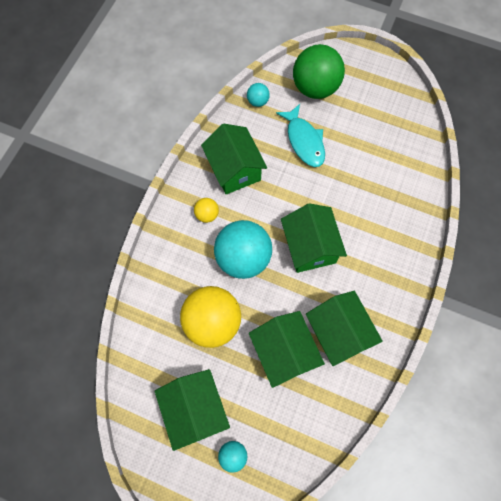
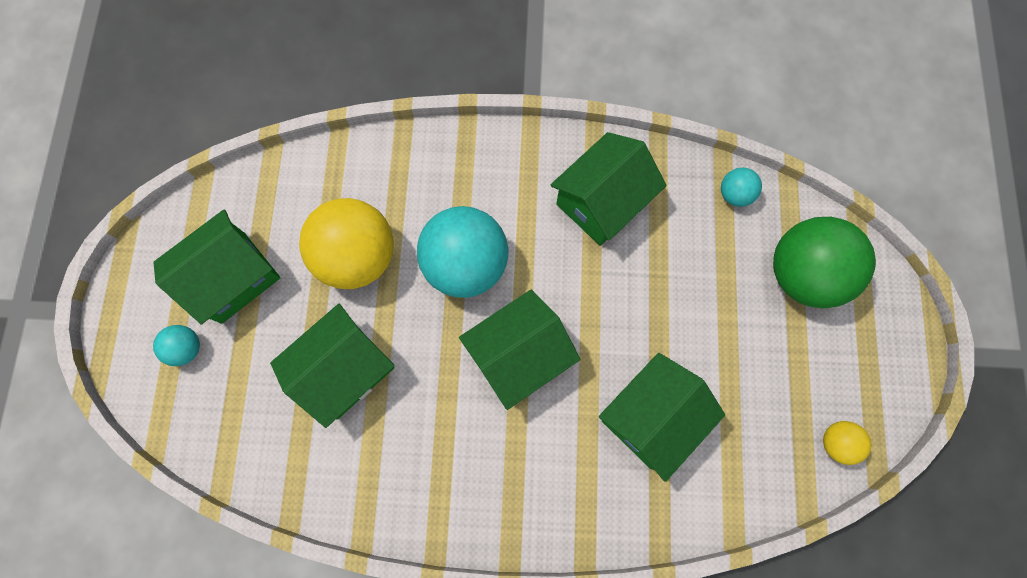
camera: 70 degrees right, 5 degrees up
yellow ball [194,198,219,223] -> yellow ball moved to [823,421,872,465]
turquoise fish [276,104,325,167] -> none
green house [306,291,383,366] -> green house moved to [599,353,725,482]

